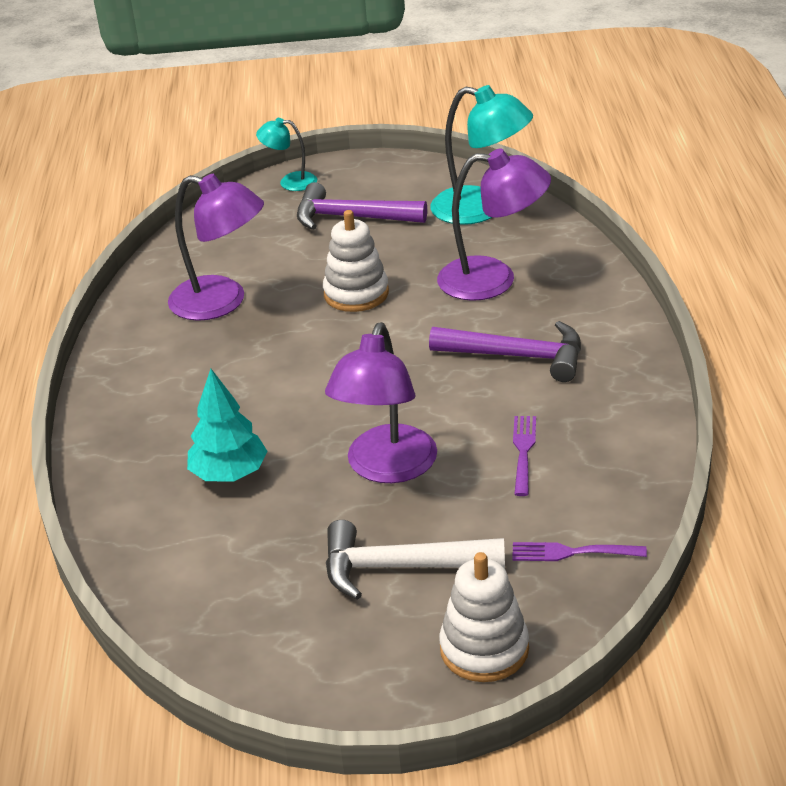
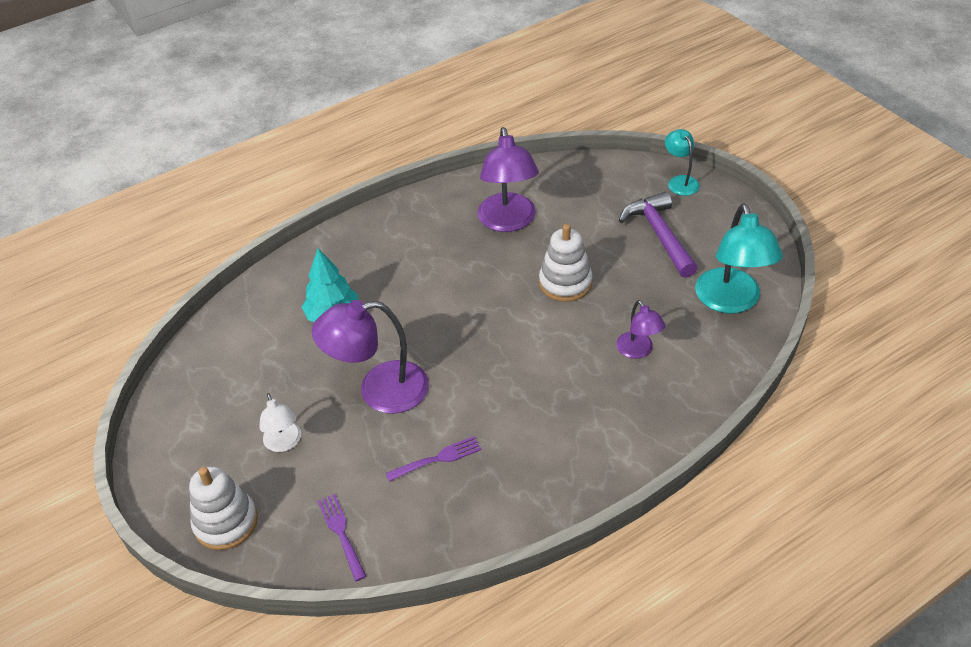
camera: 60 degrees right, 10 degrees up
white hammer [326,520,505,600] -> white lamp [259,393,301,452]
purple hammer [429,321,581,382] -> none
purple lamp [437,148,551,301] -> purple lamp [616,300,665,359], size x0.54

